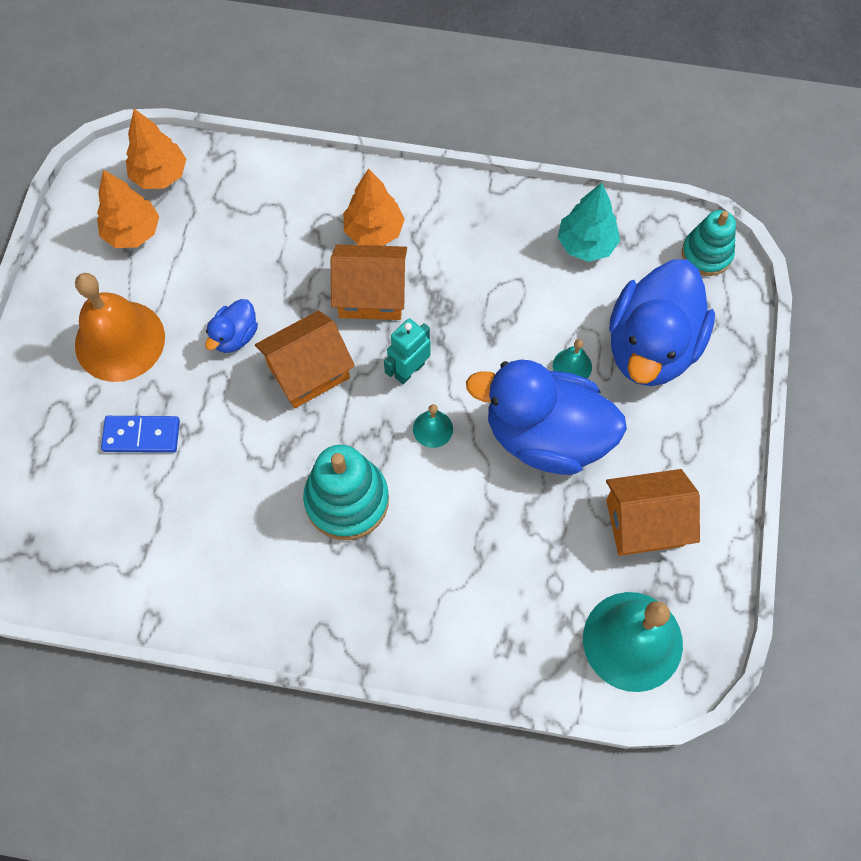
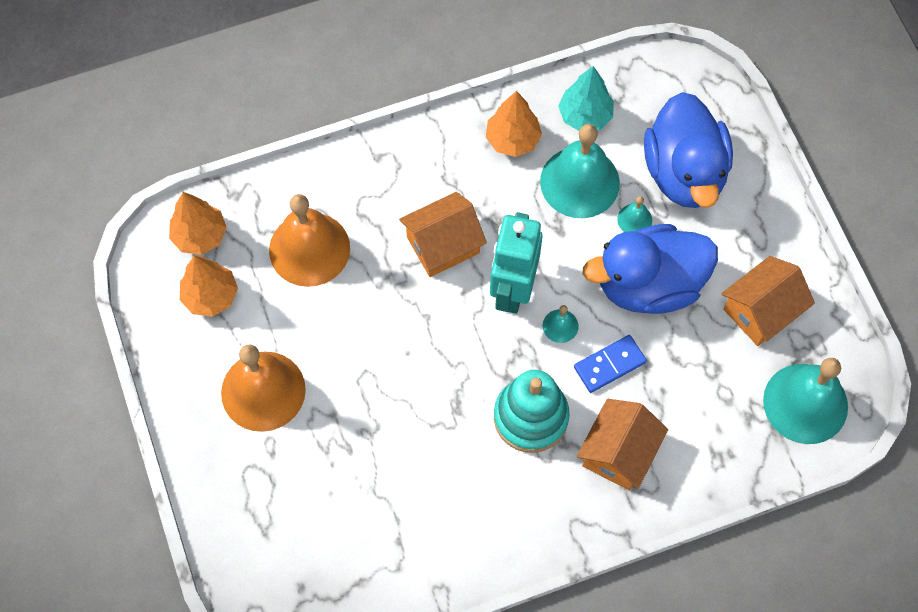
camera: 30 degrees left, 0 degrees up
blue domino [101,416,180,453] -> blue domino moved to [574,335,647,393]
blue duck [205,299,258,353] -> none
orange house [255,310,355,408] -> orange house moved to [577,399,668,491]
orange tree [343,169,405,246] -> orange tree moved to [486,91,542,157]
turquoise robot [384,318,430,384] -> turquoise robot [490,212,542,314], size x1.72
turquoise stacking toy [682,210,736,276] -> none
none -> orange bell [269,194,350,287]
none -> turquoise bell [540,124,620,218]

